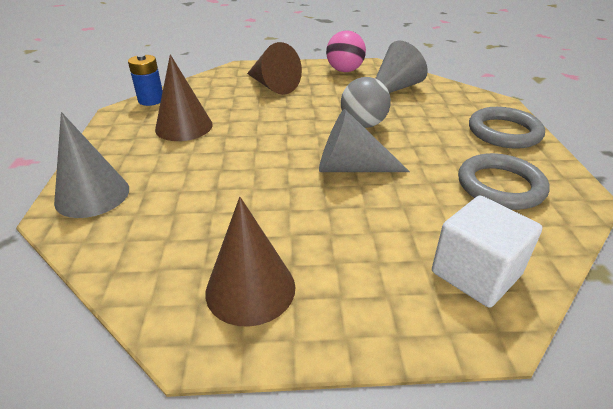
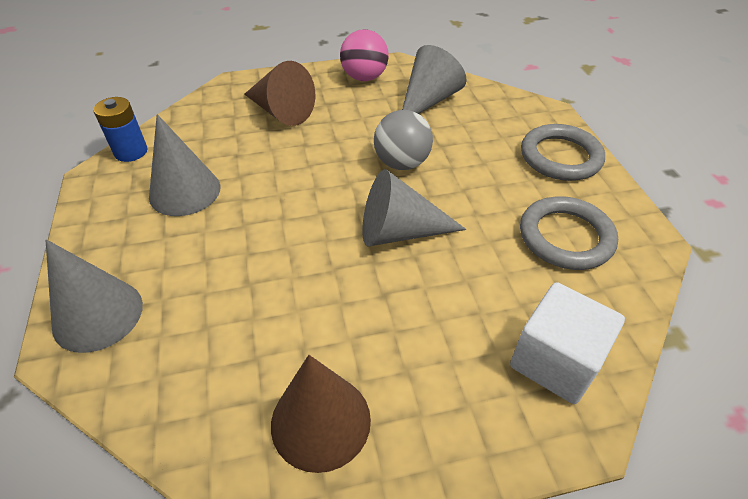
camera: 10 degrees left, 10 degrees up
brown cone [155,54,213,141] -> grey cone [149,114,220,216]

